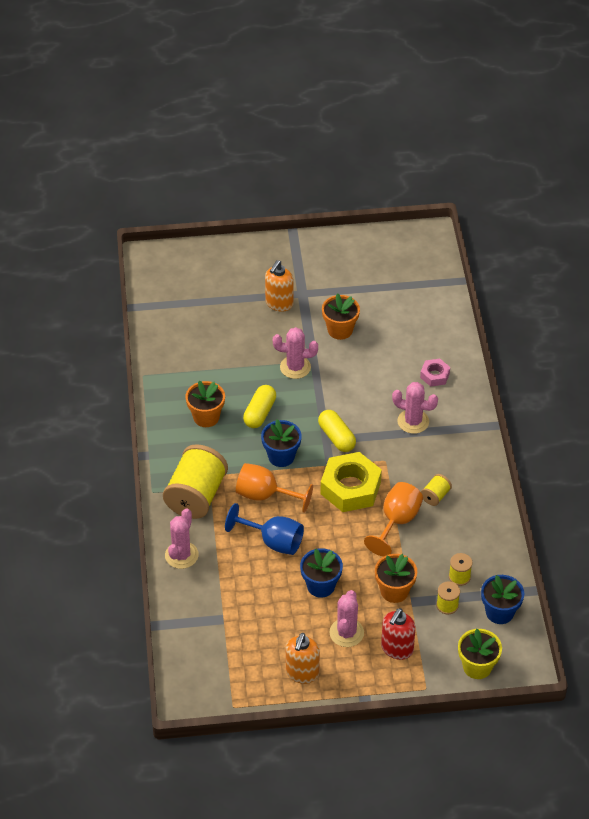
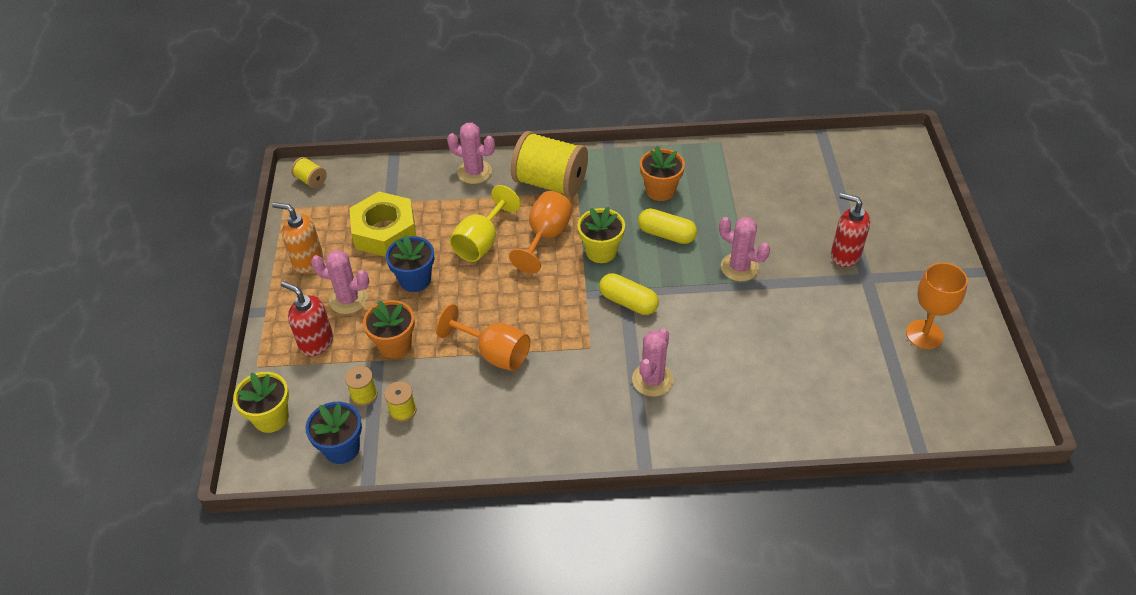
camera: 95 degrees right, 0 degrees up
blue goblet [225,503,304,555] -> yellow goblet [450,185,520,262]
blue flower pot [261,419,302,467] -> yellow flower pot [578,207,625,263]
orange soap dispenser [265,260,294,312] -> red soap dispenser [831,193,870,267]
pink cactus [273,327,318,379] -> pink cactus turned 60 degrees counterclockwise [719,217,770,281]
yellow capsule [318,410,356,452] -> yellow capsule turned 60 degrees clockwise [599,273,659,315]
yellow nut [321,452,382,512] -> yellow nut moved to [349,192,416,257]
orange flower pot [322,293,360,340] -> none
pink nut [420,359,450,387] -> none
yellow spool [421,474,452,506] -> yellow spool moved to [291,157,326,189]
none -> orange goblet [906,262,968,349]

